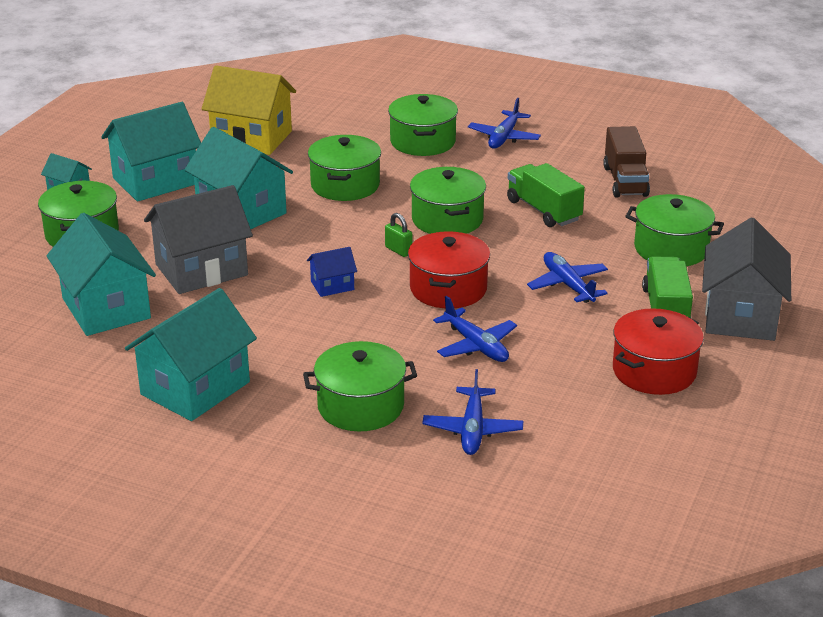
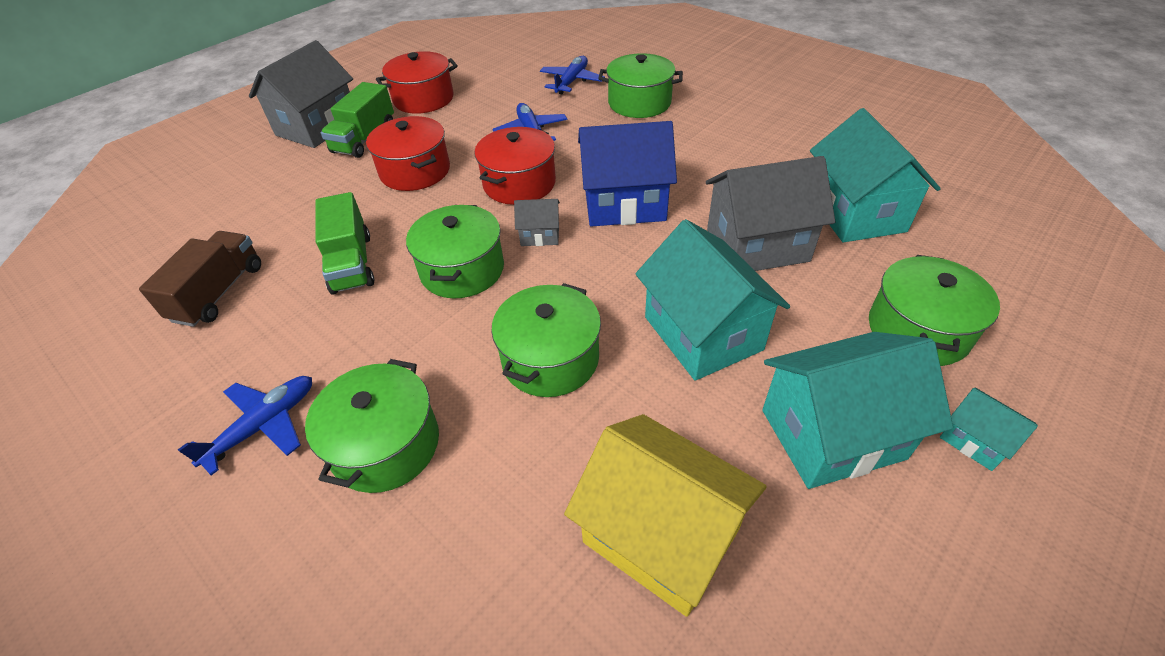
camera: 160 degrees left, 15 degrees up
turquoise house [125,288,257,421] -> none
blue house [307,247,357,297] -> blue house [578,121,677,226], size x2.11
green padlock [385,213,413,257] -> grey house [514,199,560,246]
blue plane [527,252,608,303] -> red pot [366,116,450,191]
green pot [625,194,724,266] -> none

